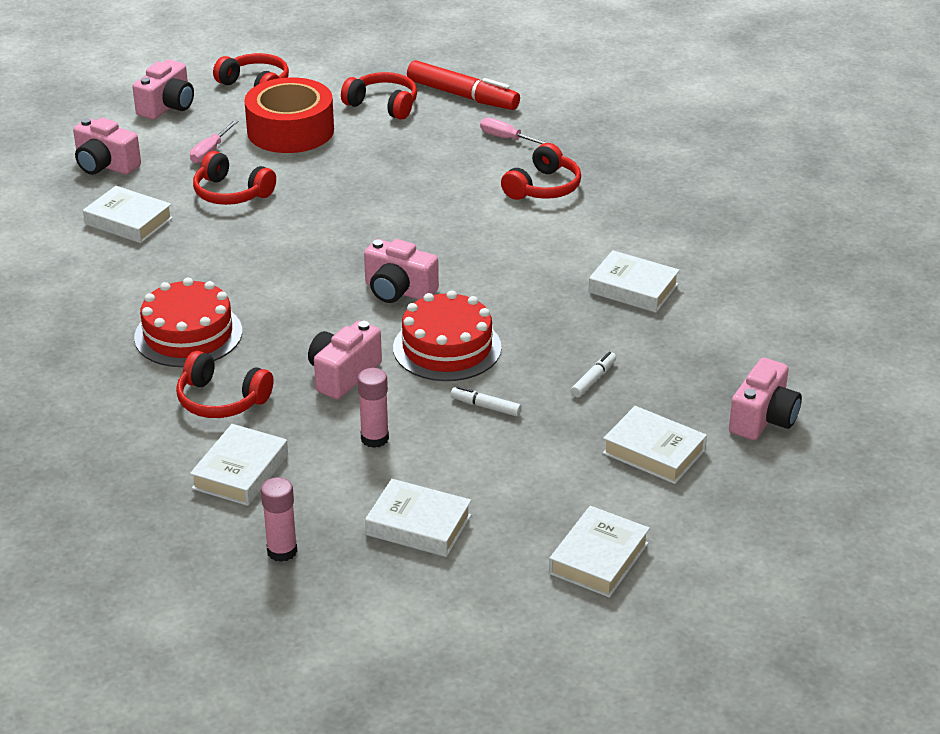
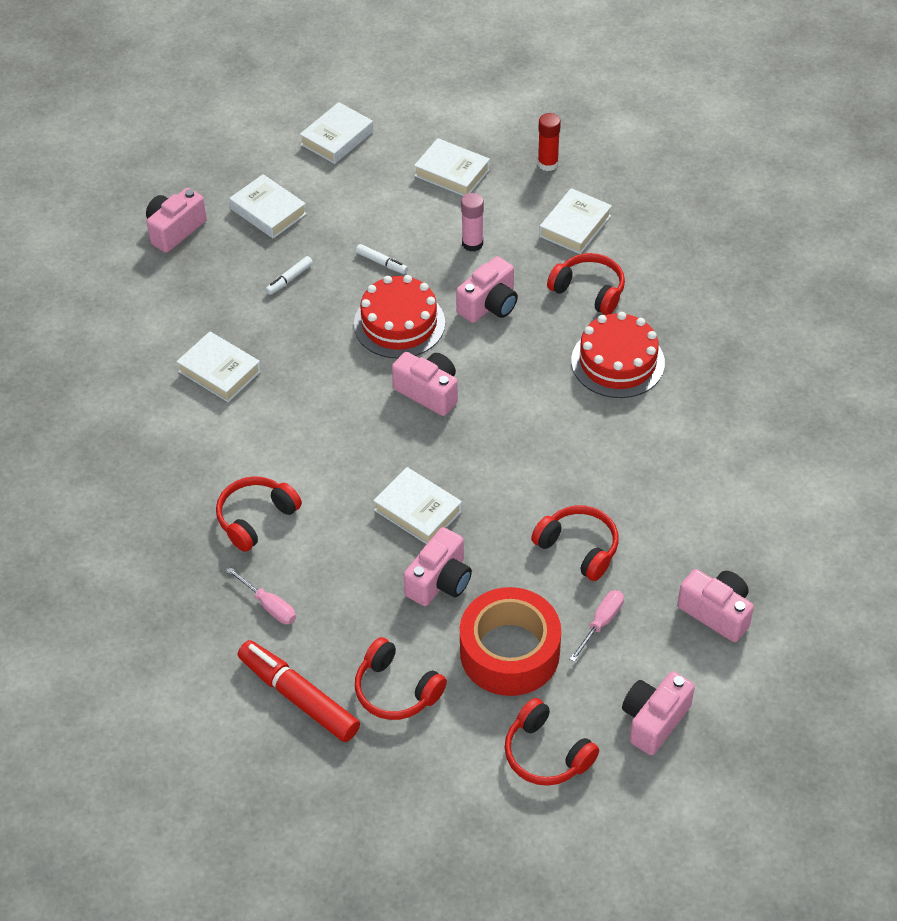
camera: 170 degrees left, 15 degrees up
white book [83,186,173,243] -> white book moved to [373,467,462,544]
pink glue stick [261,477,297,562] -> red glue stick [538,113,561,171]
none -> pink camera [404,527,472,606]

